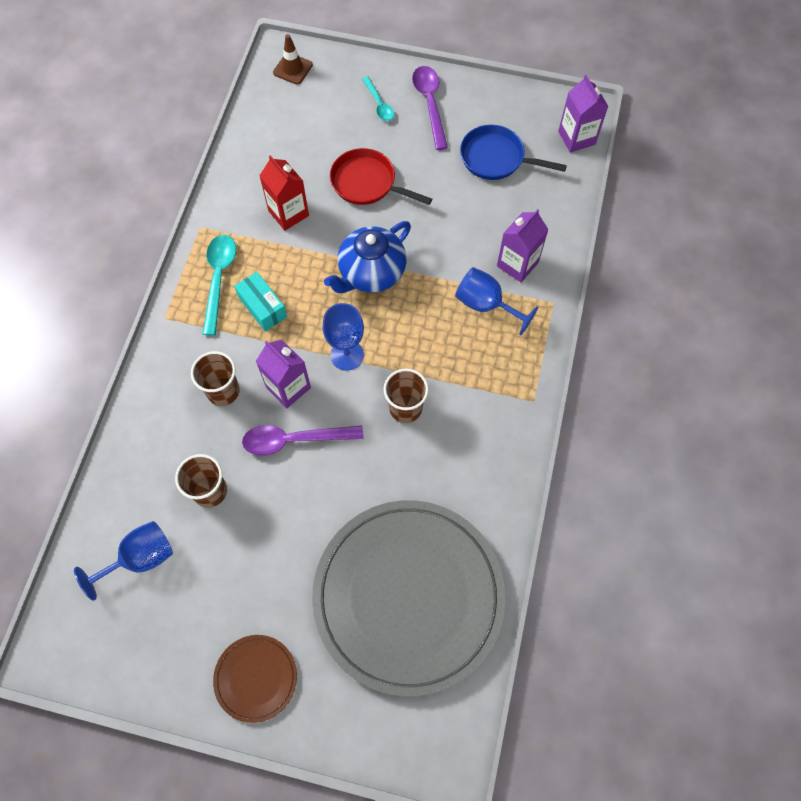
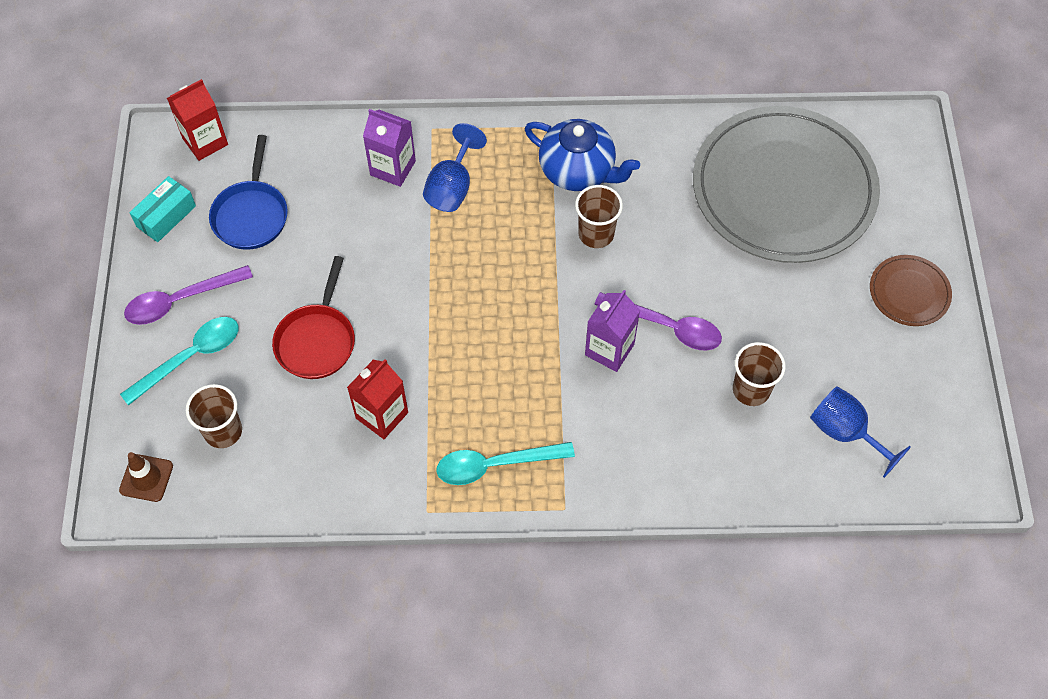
camera: 105 degrees left, 5 degrees down
brown cup [191,351,240,406] -> brown cup moved to [186,384,242,448]
turquoise box [234,272,287,331] -> turquoise box moved to [130,176,196,242]
purple spoon [242,425,363,455] -> purple spoon turned 45 degrees counterclockwise [594,292,722,351]
blue goblet [323,303,364,371] -> none
blue teapot [324,221,411,293] -> blue teapot moved to [525,119,640,191]
turquoise spoon [362,77,394,121] -> turquoise spoon [120,317,239,406], size x1.62
purple carton [558,75,609,153] -> red carton [167,79,228,161]

